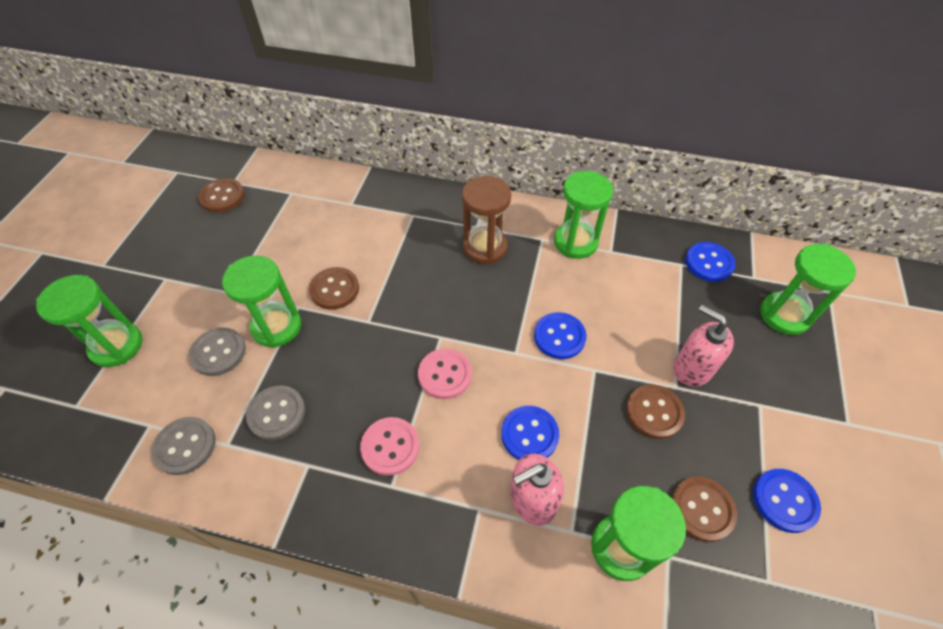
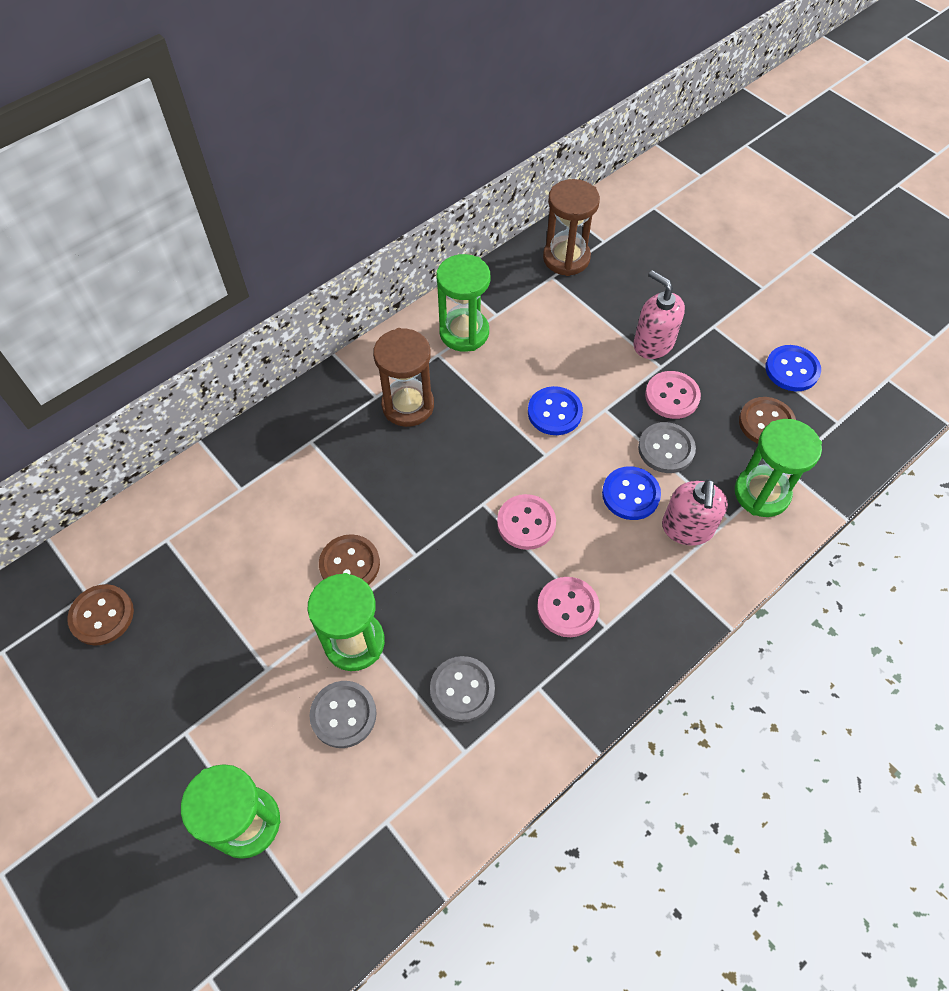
camera: 55 degrees left, 5 degrees up
grey button [152,417,216,475] -> grey button moved to [638,422,696,473]
brown button [626,384,685,439] -> pink button [645,371,701,419]
pink soap dispenser [673,305,734,387] -> pink soap dispenser turned 60 degrees clockwise [634,270,685,359]
blue button [685,242,736,282] -> brown hourglass [543,179,600,276]
green hourglass [760,244,856,335] -> none

